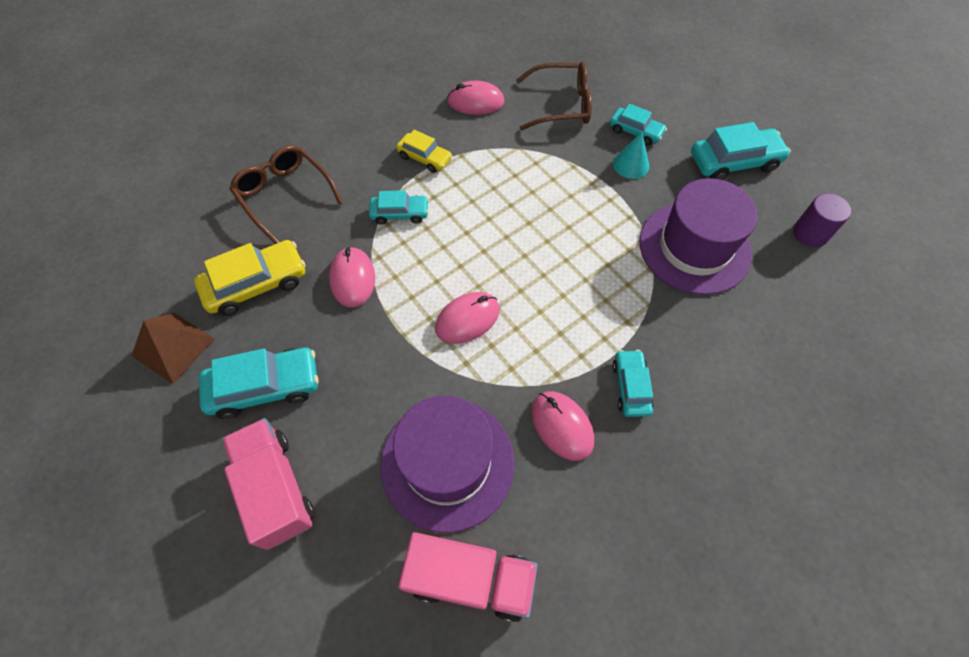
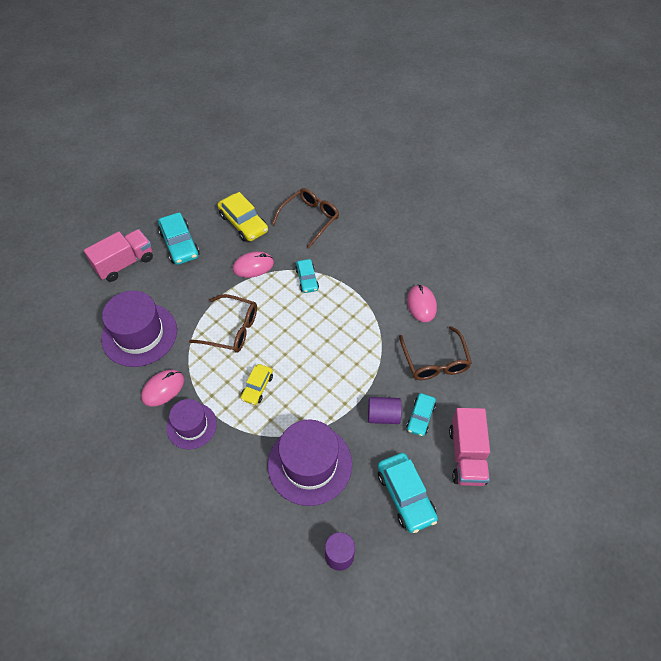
camera: 80 degrees right, 5 degrees down
brown pyramid [132,313,215,384] -> none
yellow car [396,130,452,173] -> yellow car moved to [241,364,273,405]
pink truck [398,532,538,622] -> pink truck moved to [449,408,490,486]
pink mouse [435,292,500,344] -> brown glasses [189,294,257,352]
turquoise cone [613,132,649,179] -> purple cylinder [368,397,402,424]
turquoise car [613,350,654,417] -> purple hat [166,399,217,449]

